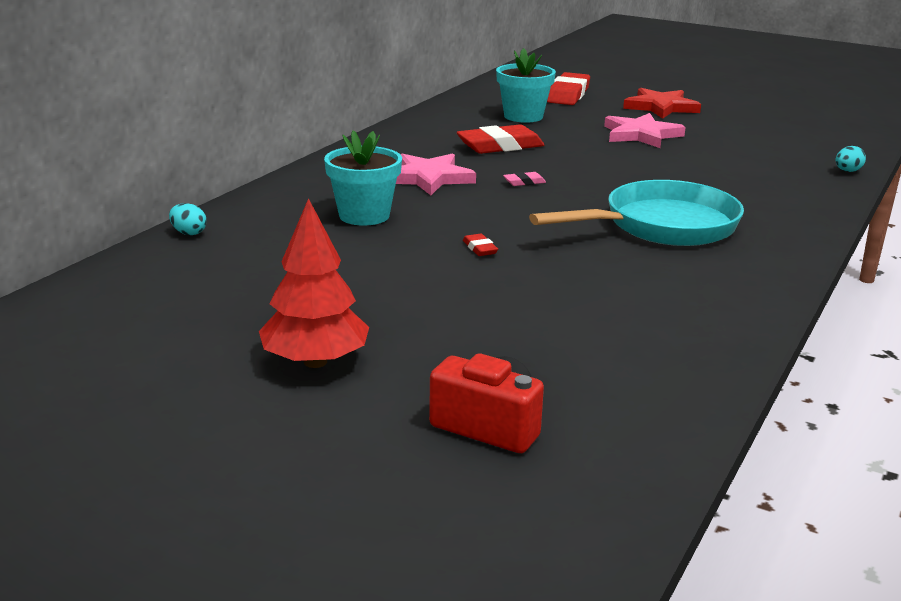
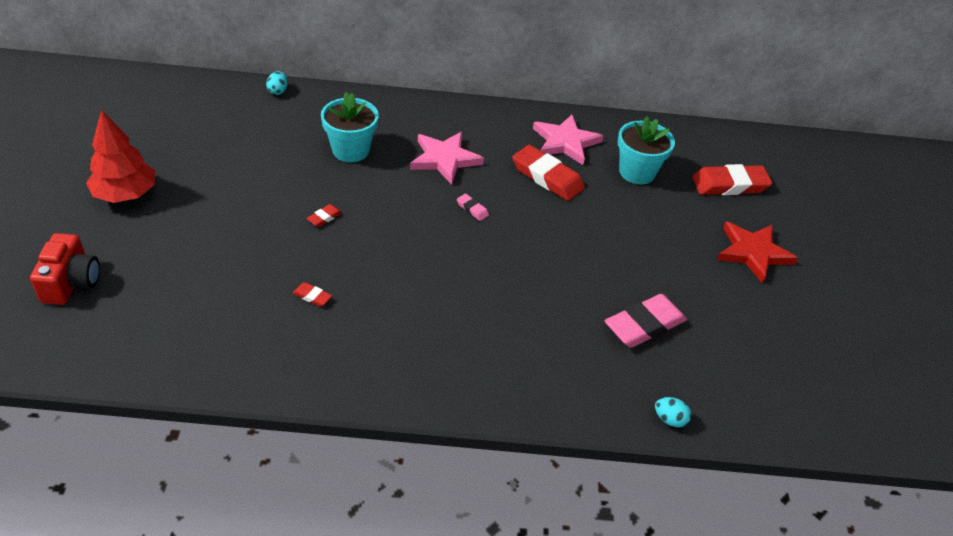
camera: 60 degrees right, 20 degrees up
turquoise pan [529,180,744,246] -> none
pink star [604,113,686,148] -> pink star moved to [533,115,603,165]
none -> red eraser [293,282,332,307]
none -> pink eraser [605,294,687,348]

